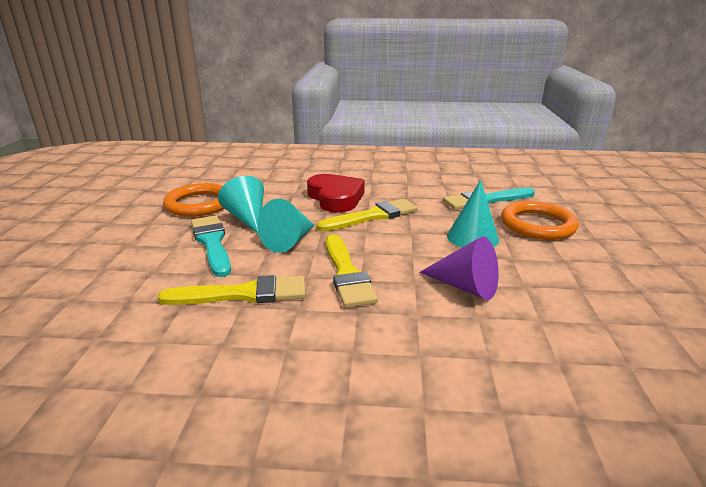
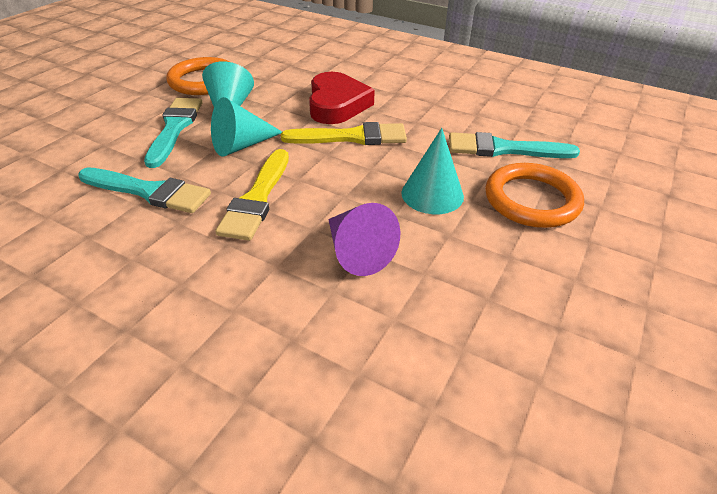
camera: 25 degrees right, 15 degrees up
yellow brush [158,275,306,305] -> turquoise brush [78,167,211,213]

